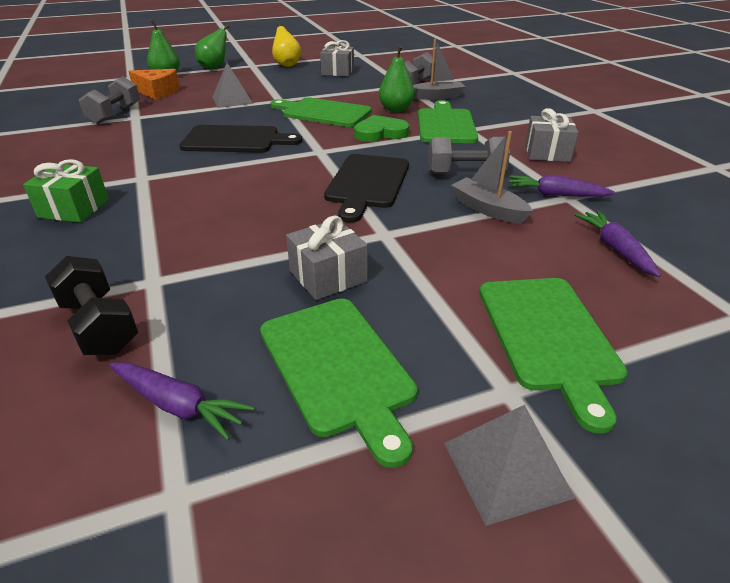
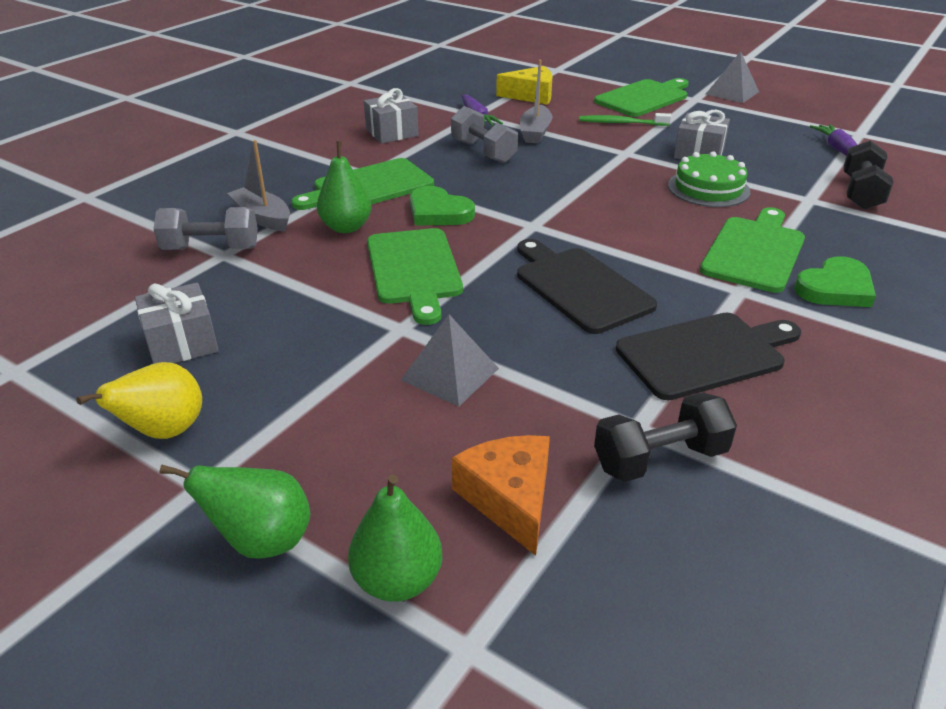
camera: 125 degrees left, 0 degrees up
green gift [23,159,109,223] -> green heart [794,256,876,307]
grey dumbbell [79,76,140,124] -> black dumbbell [594,393,737,482]
green cutting board [260,299,417,468] -> green cutting board moved to [700,207,805,293]
black cutting board [324,154,409,223] -> black cutting board moved to [616,312,801,400]
purple carrot [574,210,661,277] -> yellow cheese [496,66,553,105]
none -> green toothbrush [579,113,672,126]
none -> green cake [668,151,750,207]

